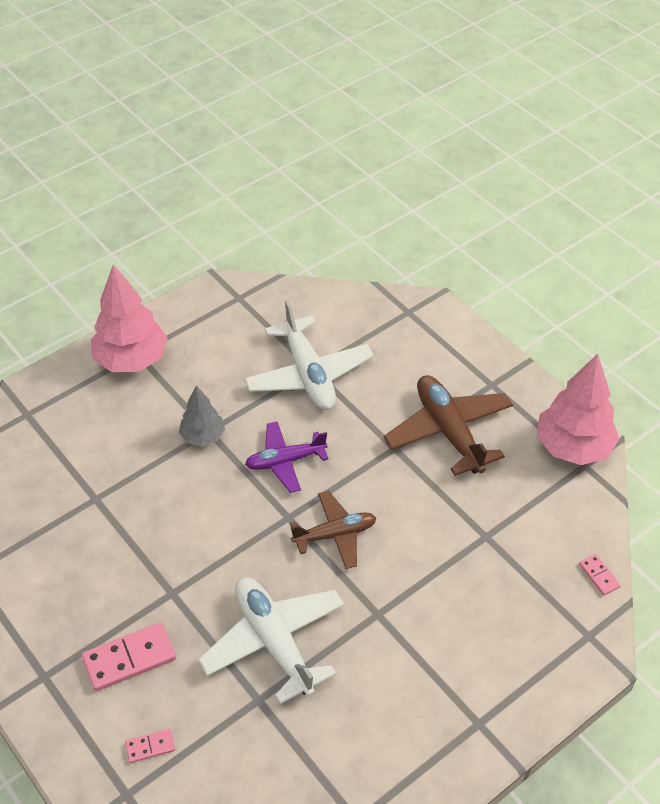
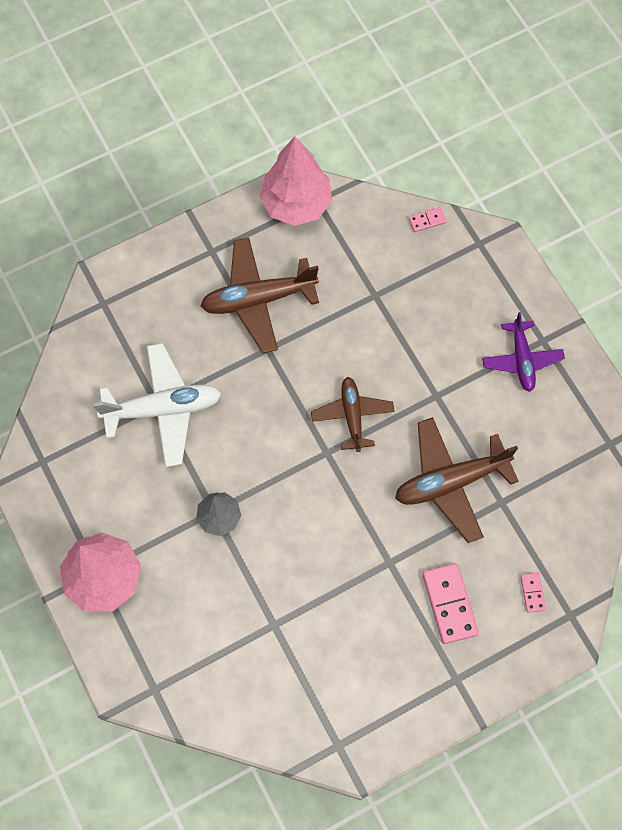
camera: 80 degrees left, 20 degrees up
white plane [198,577,345,704] -> brown plane [395,417,519,543]
purple plane [245,421,329,493] -> purple plane moved to [482,312,565,392]

